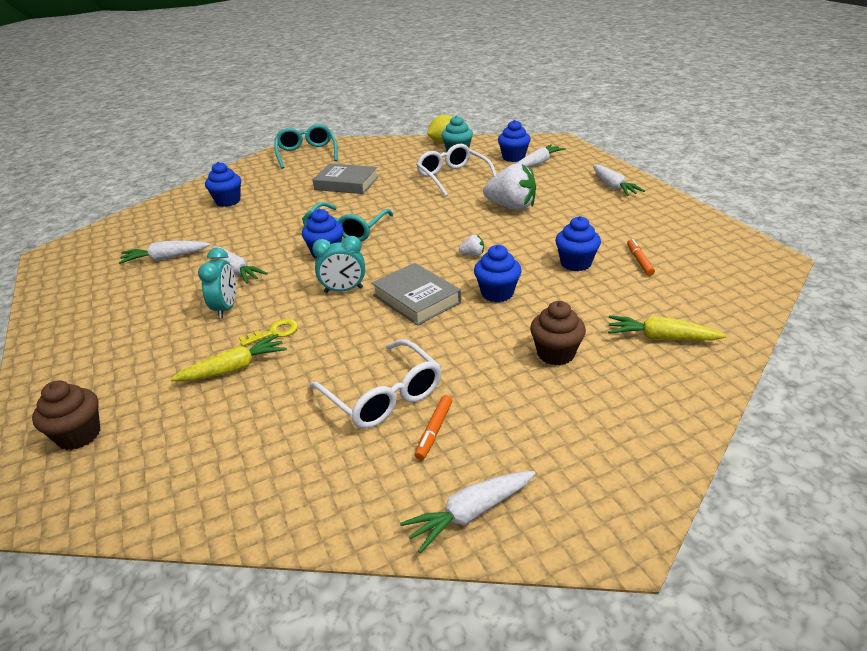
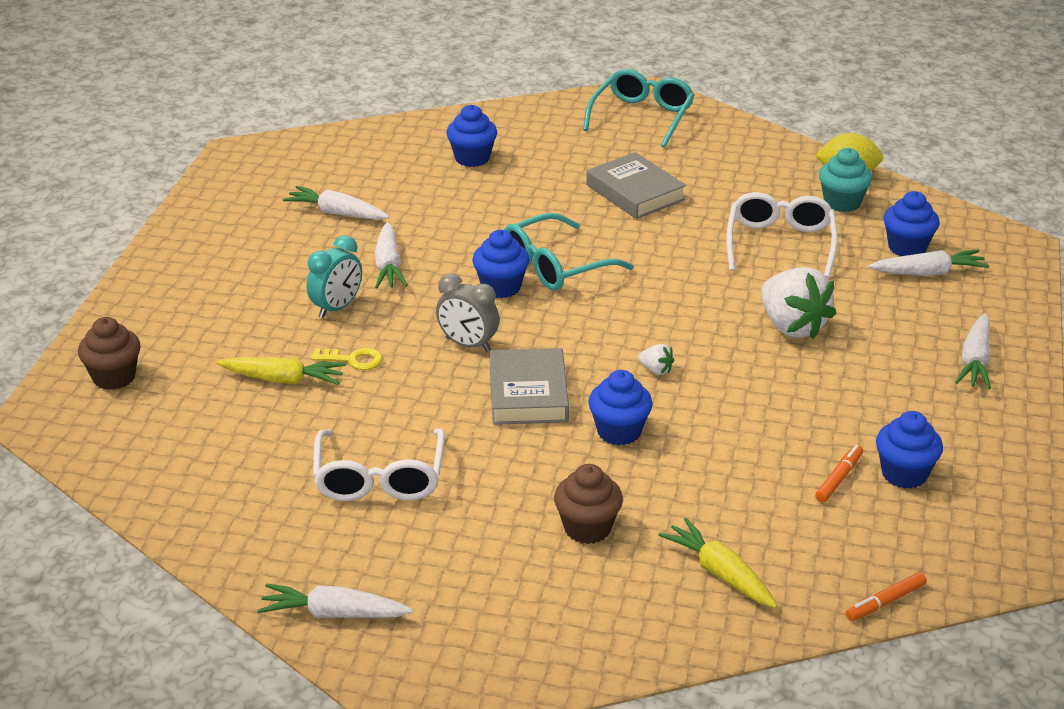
camera: 35 degrees right, 0 degrees up
turquoise clock [312,236,365,293] -> grey clock [436,274,499,352]
orange marker [415,395,452,460] -> orange marker moved to [846,572,927,621]
blue cupcake [555,216,601,271] -> blue cupcake moved to [876,411,943,489]

